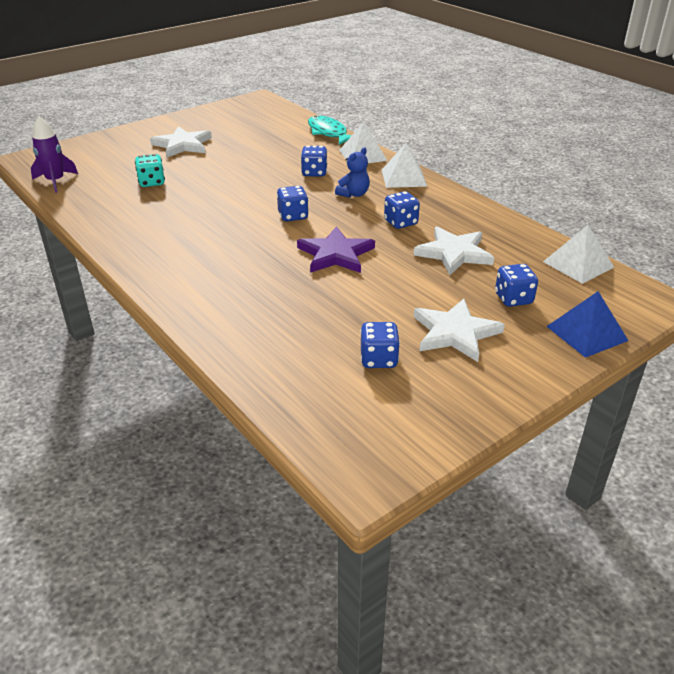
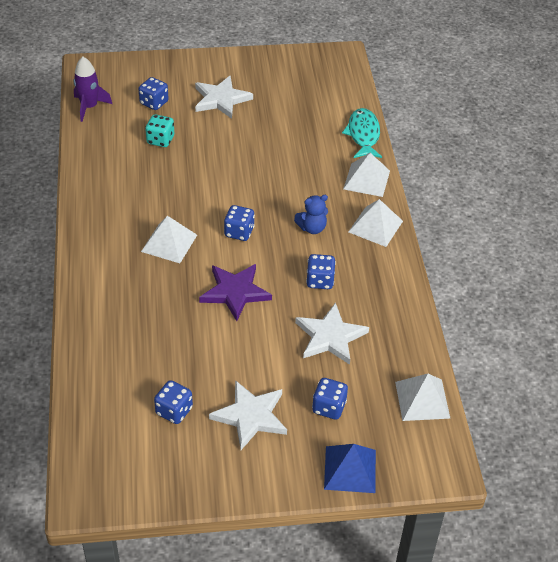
camera: 30 degrees right, 10 degrees up
blue dice [301,146,328,177] -> blue dice moved to [139,77,169,110]
none -> white pyramid [141,216,197,263]

